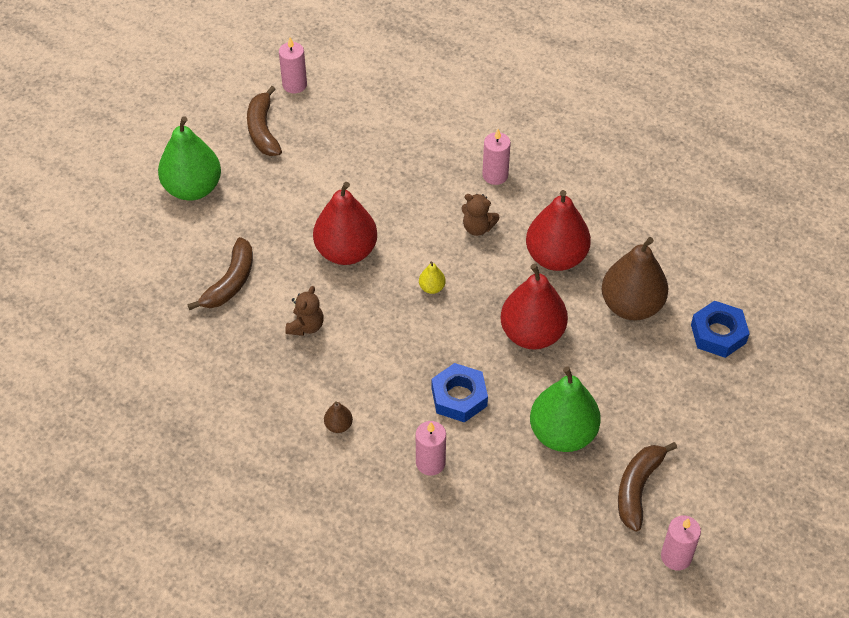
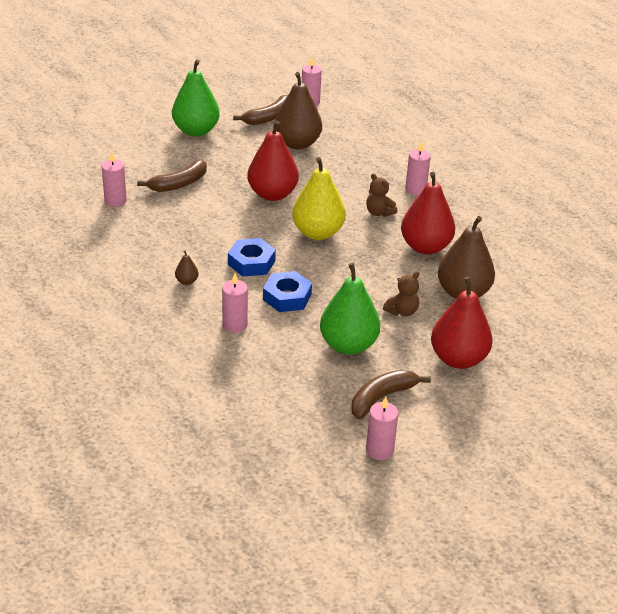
camera: 25 degrees right, 15 degrees down
brown banana [247,86,282,156] -> brown banana turned 150 degrees counterclockwise [233,95,288,125]
brown teddy bear [285,286,324,336] -> brown teddy bear moved to [383,271,419,316]
yellow pear [419,261,446,294] -> yellow pear [292,157,346,240], size x2.41
red pear [501,264,568,350] -> red pear moved to [431,277,493,369]
blue nut [691,301,750,358] -> blue nut moved to [228,238,276,277]
none -> pink candle [102,151,127,207]
none -> brown pear [275,72,322,150]

